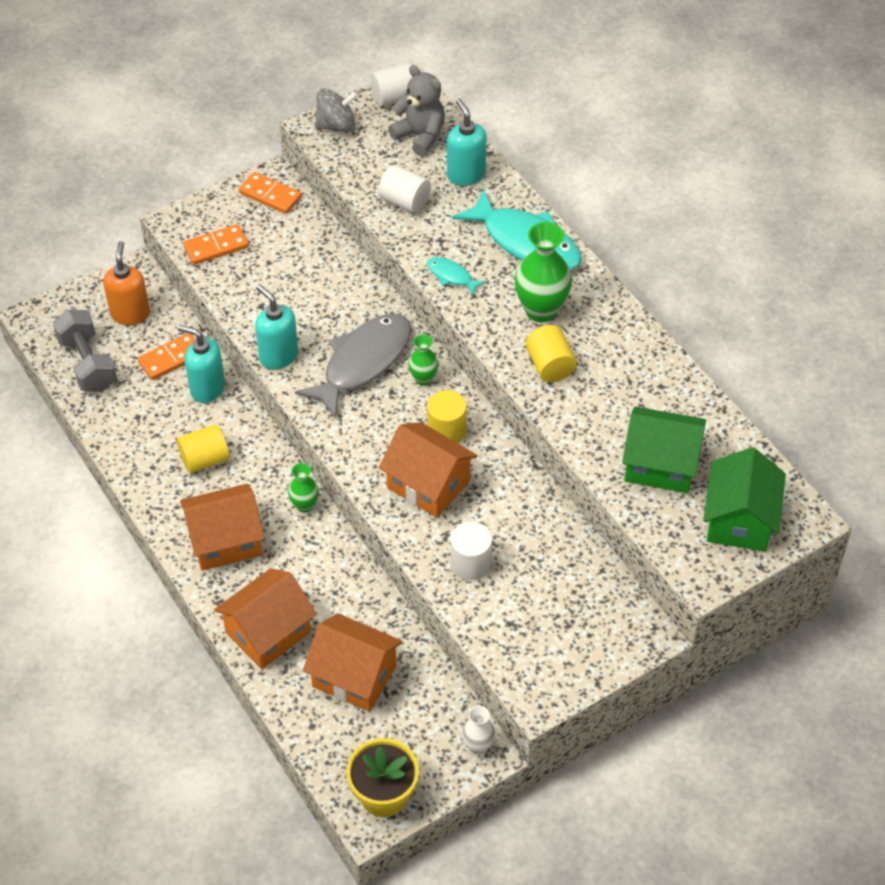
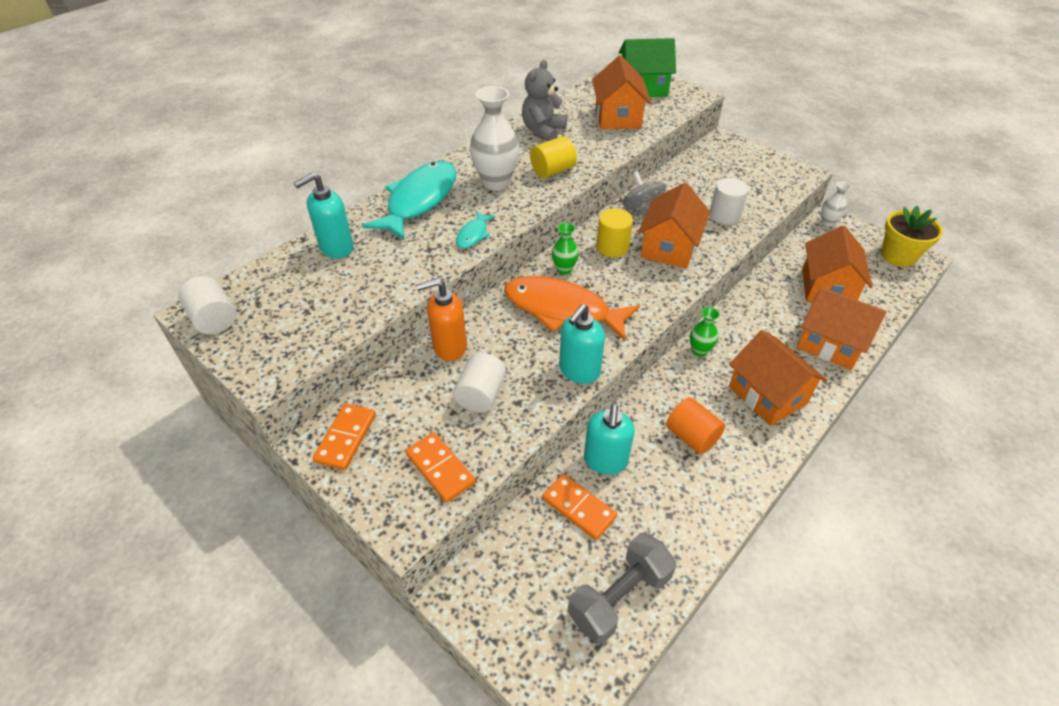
camera: 105 degrees left, 5 degrees down
orange soap dispenser [103,241,150,325] -> orange soap dispenser moved to [416,278,467,361]
yellow cylinder [177,424,230,473] -> orange cylinder [666,397,725,454]
grey fish [295,314,411,419] -> orange fish [504,276,640,341]
grey spinning top [315,88,358,132] -> grey spinning top moved to [622,171,666,215]
white cylinder [378,165,431,213] -> white cylinder moved to [453,353,506,413]
grey teddy bear [388,65,445,156] -> grey teddy bear moved to [522,60,567,141]
green vase [515,222,572,322] -> white vase [470,86,520,191]
green house [622,406,706,493] -> orange house [592,55,651,129]

